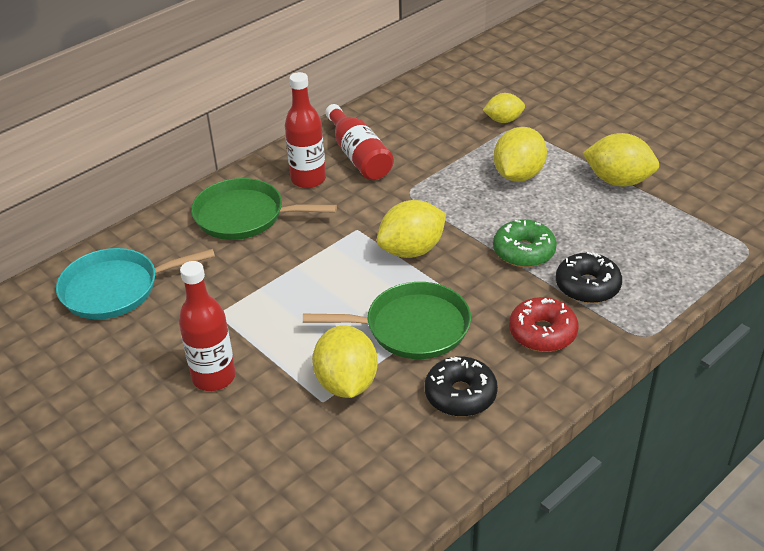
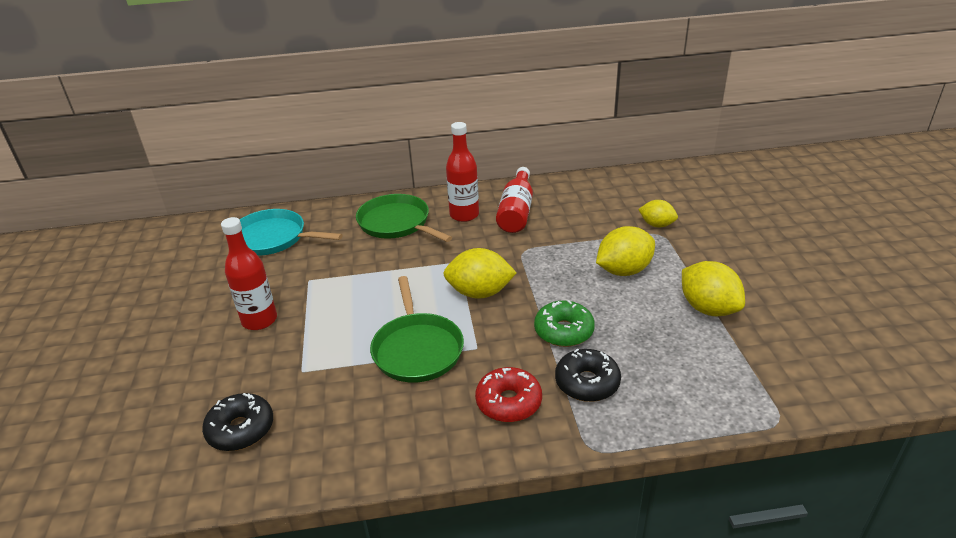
camera: 35 degrees right, 5 degrees down
green pan [303,282,471,359] -> green pan turned 45 degrees clockwise [370,276,464,382]
yellow lemon [312,325,378,398] -> none
black donut [425,357,498,417] -> black donut moved to [202,393,273,451]

